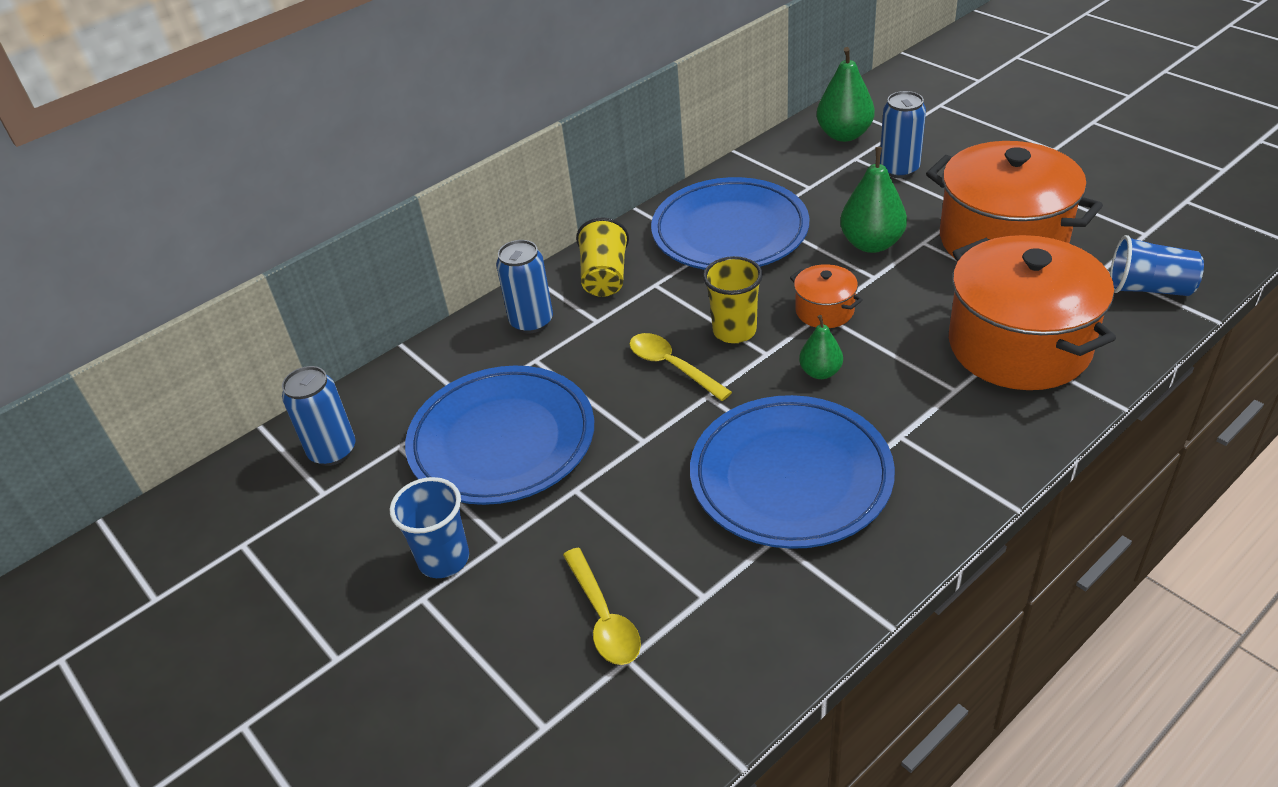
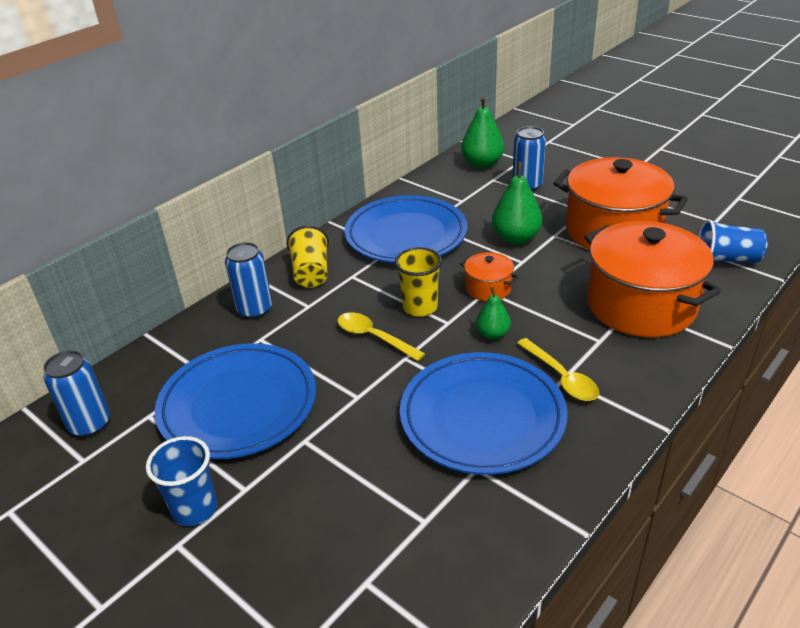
camera: 10 degrees left, 5 degrees down
yellow spoon [563,548,641,665] -> yellow spoon moved to [517,338,599,401]

